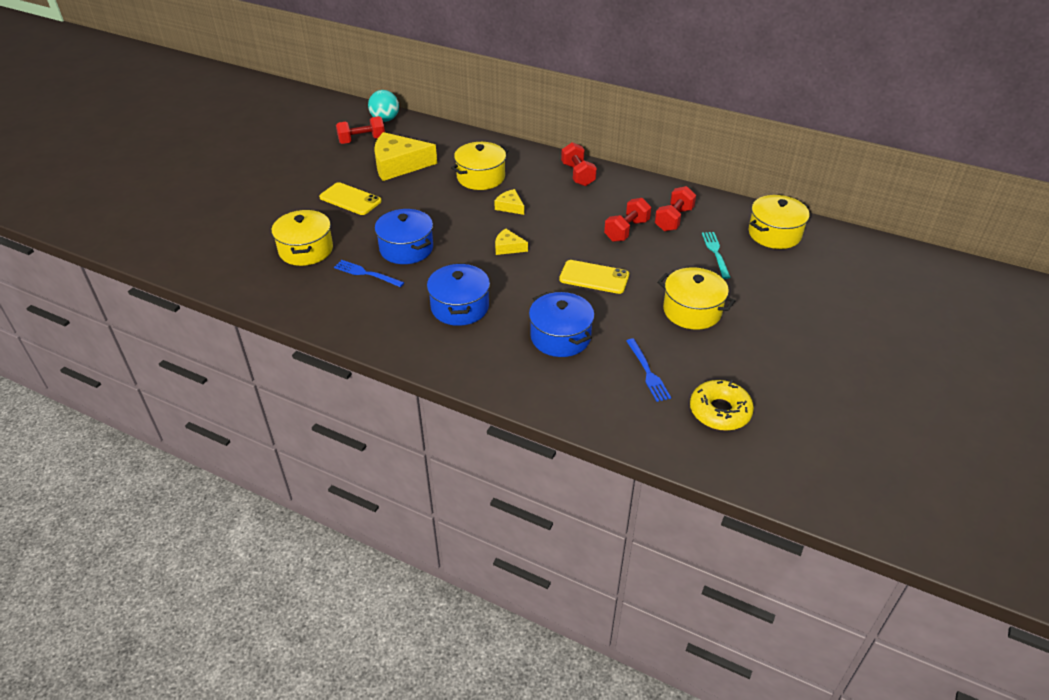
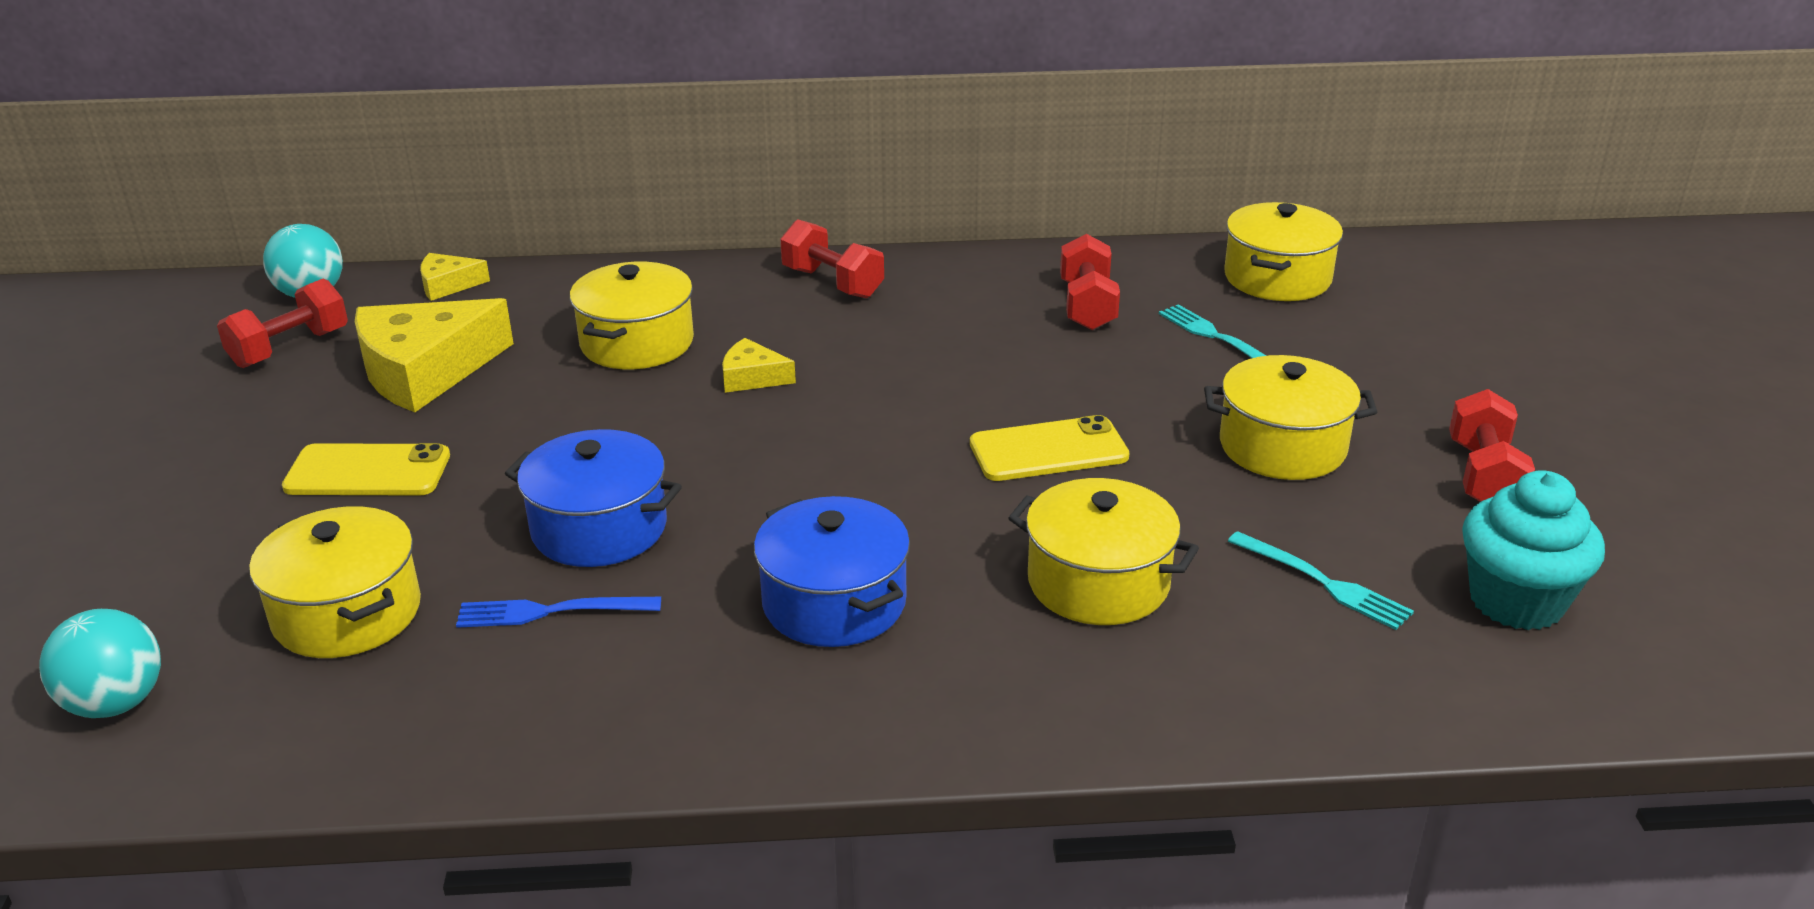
camera: 30 degrees left, 10 degrees down
yellow cheese [495,228,528,255] -> yellow cheese moved to [420,253,490,301]
blue pot [529,292,594,357] -> yellow pot [1008,478,1199,625]
red dumbbell [604,198,651,242] -> red dumbbell moved to [1449,389,1535,502]
blue fork [626,339,671,402] -> turquoise fork [1228,531,1414,630]
yellow donut [690,380,754,431] -> turquoise cupcake [1462,470,1605,630]
none -> turquoise ball [39,609,161,718]

